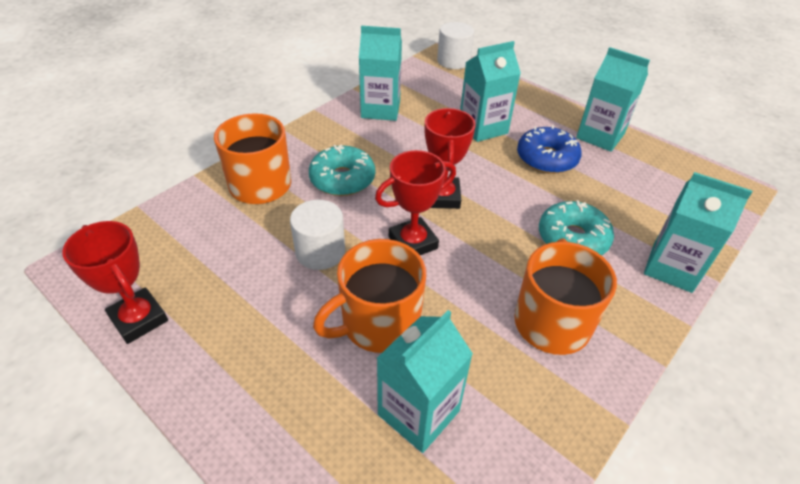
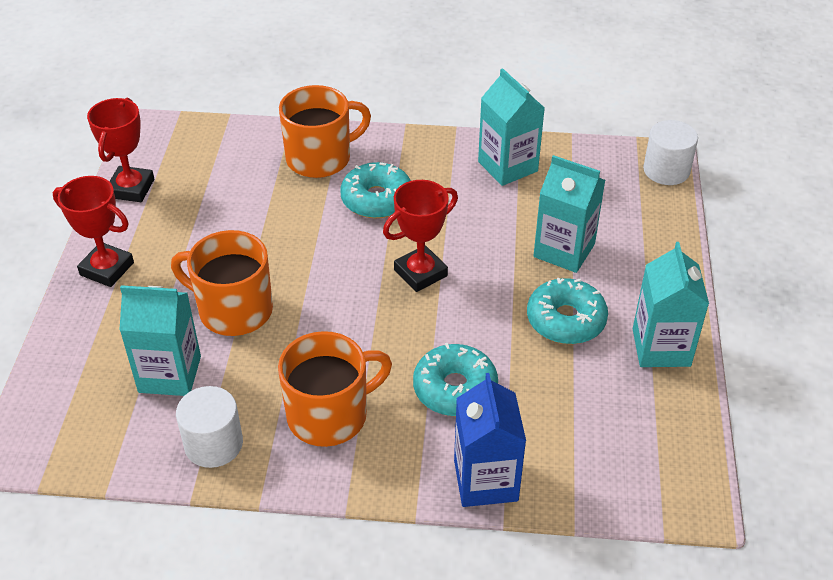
camera: 55 degrees right, 0 degrees up
white cylinder [290,200,345,270] -> white cylinder moved to [176,386,243,468]
red trophy [375,150,456,255] -> red trophy moved to [53,176,134,287]
blue donut [517,125,582,174] -> turquoise donut [527,278,608,344]
turquoise carton [644,172,752,293] -> blue carton [454,373,526,507]

